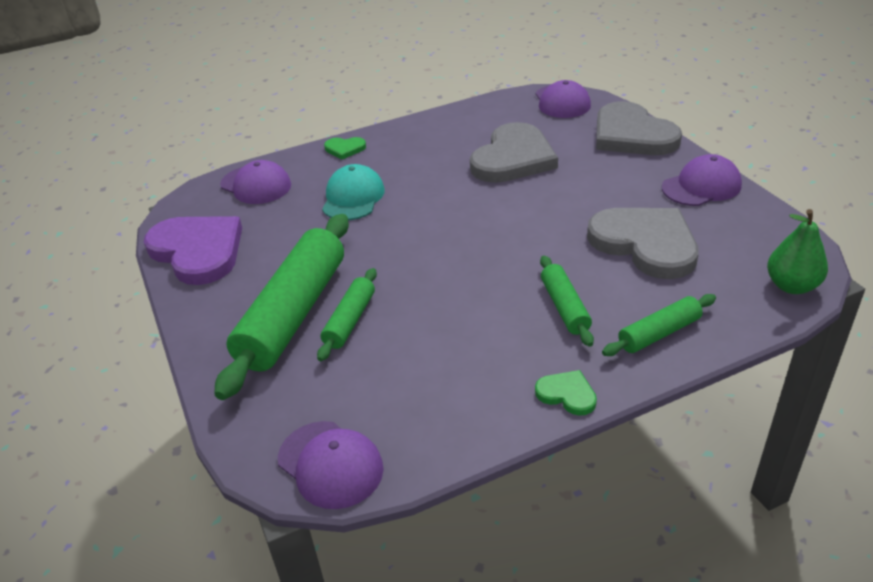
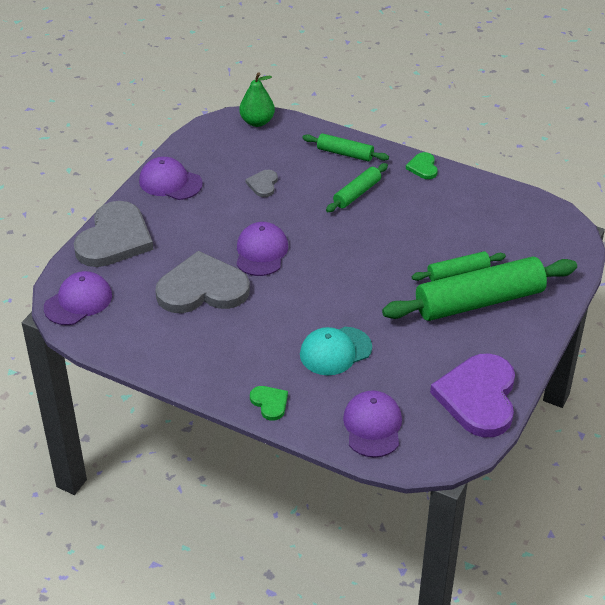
camera: 130 degrees left, 5 degrees up
purple cap [278,421,384,509] -> purple cap moved to [236,222,288,276]
grey heart [587,208,699,279] -> grey heart [245,170,278,197], size x0.44

